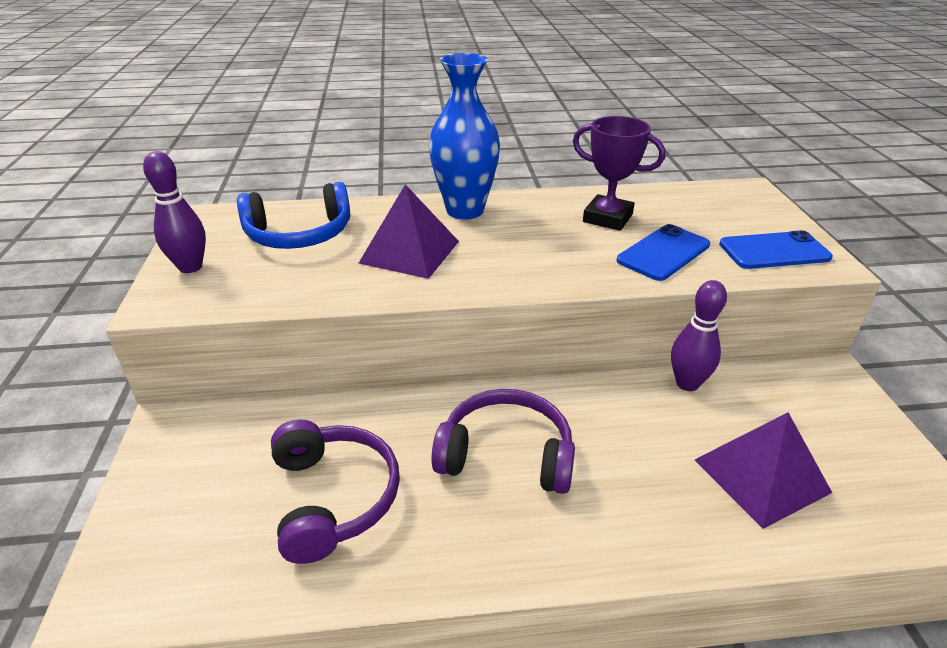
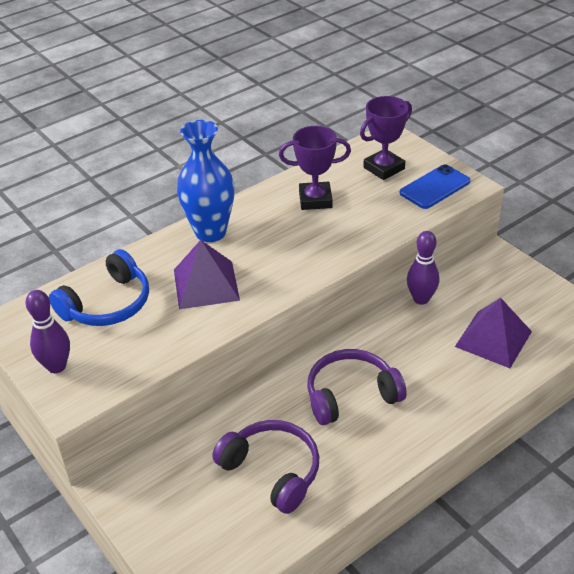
camera: 30 degrees left, 5 degrees up
blue phone [617,224,710,281] -> none
none -> purple trophy [360,96,412,180]

